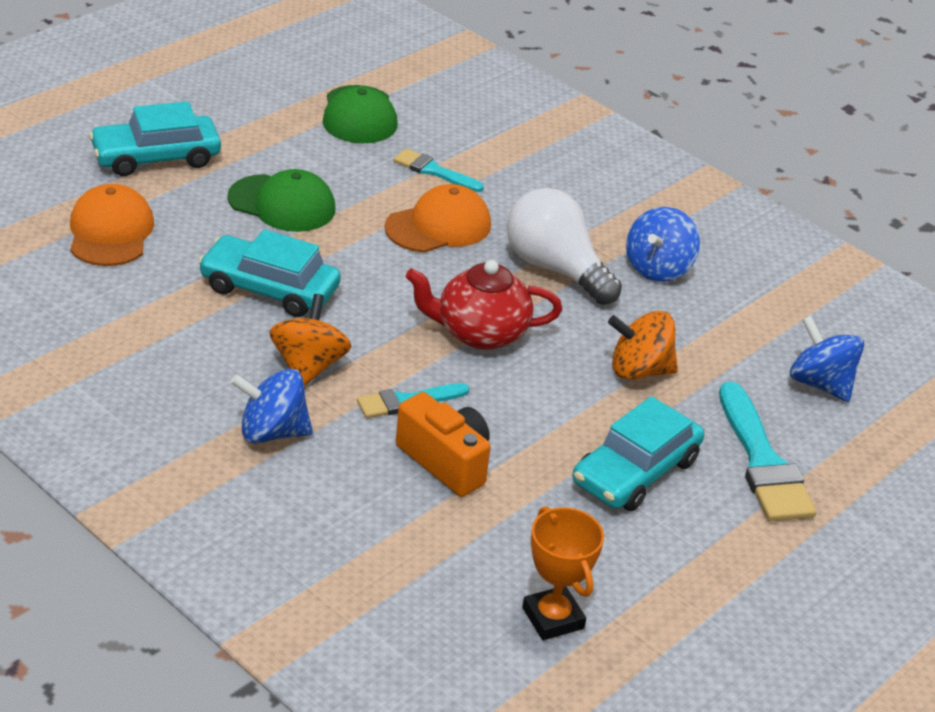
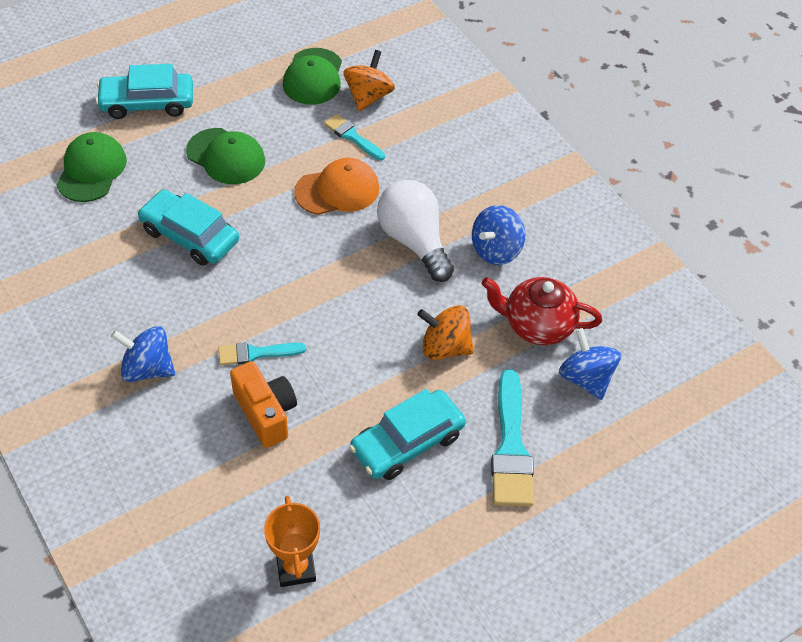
camera: 15 degrees right, 15 degrees up
orange cap [70,184,154,266] -> green cap [56,132,127,202]
orange spinning top [269,294,351,387] -> orange spinning top moved to [343,50,395,111]
red teapot [406,260,562,350] -> red teapot moved to [481,277,602,345]

